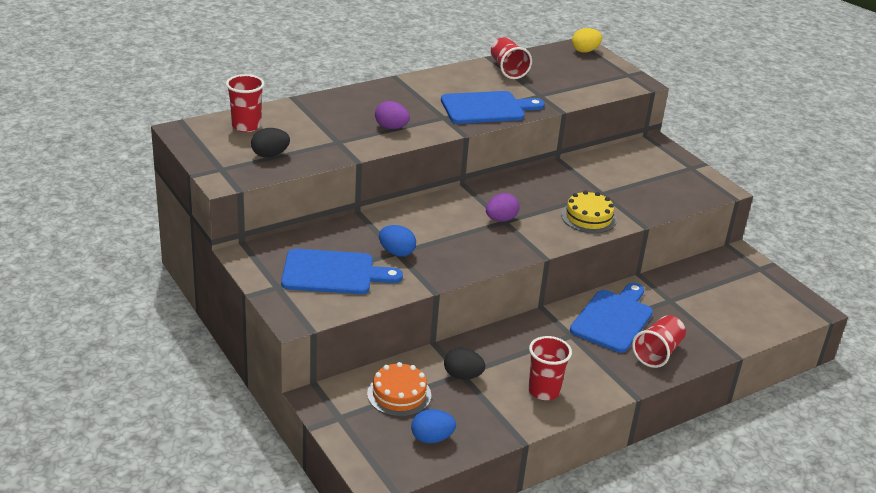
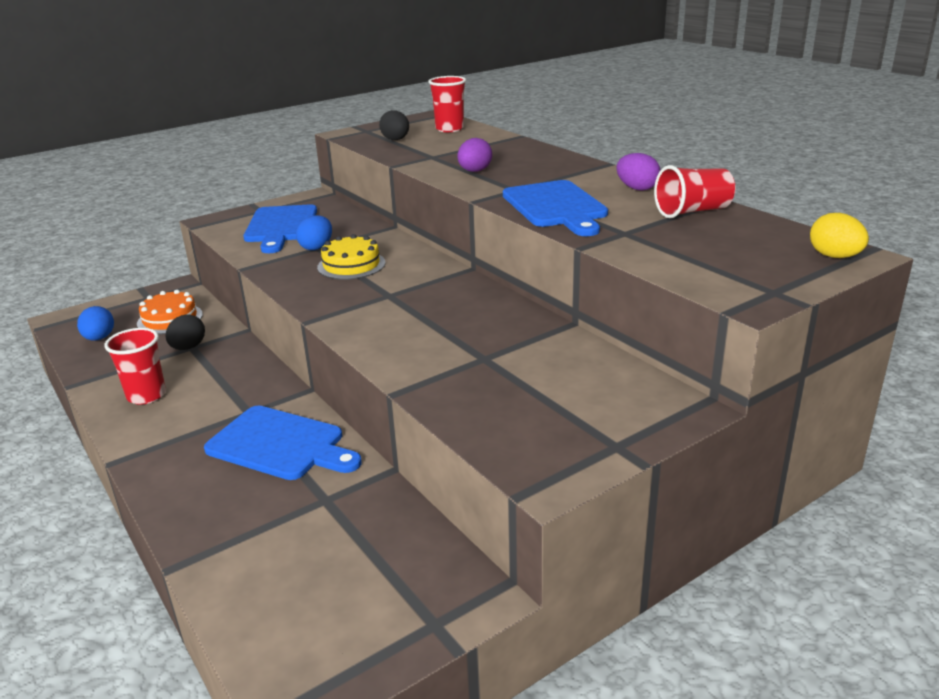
camera: 90 degrees right, 5 degrees down
purple egg [486,193,519,222] -> purple egg moved to [616,153,661,191]
yellow cake [561,191,617,233] -> yellow cake moved to [317,234,386,280]
red cup [632,315,686,368] -> none

